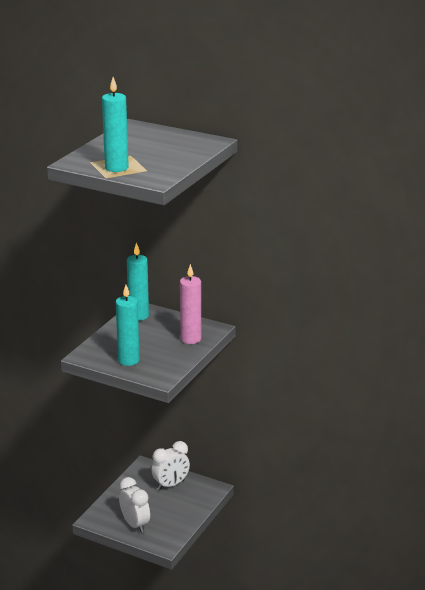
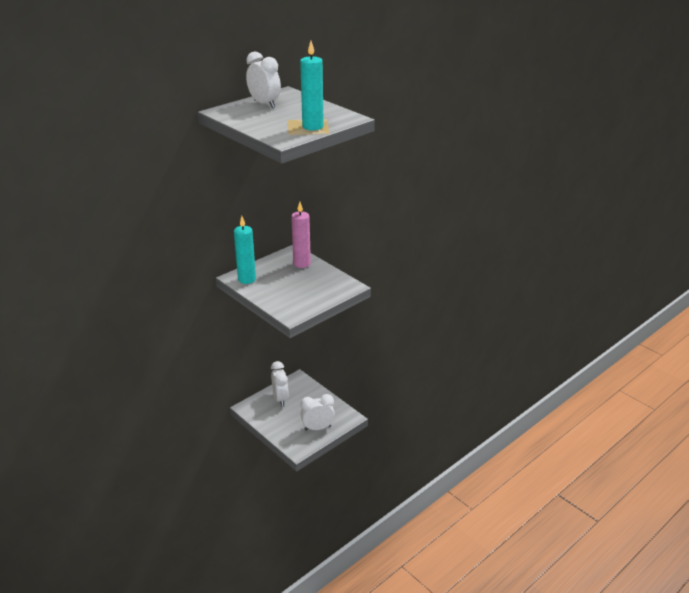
camera: 70 degrees left, 5 degrees up
turquoise candle [116,285,140,366] -> none
none -> white clock [246,52,281,108]

